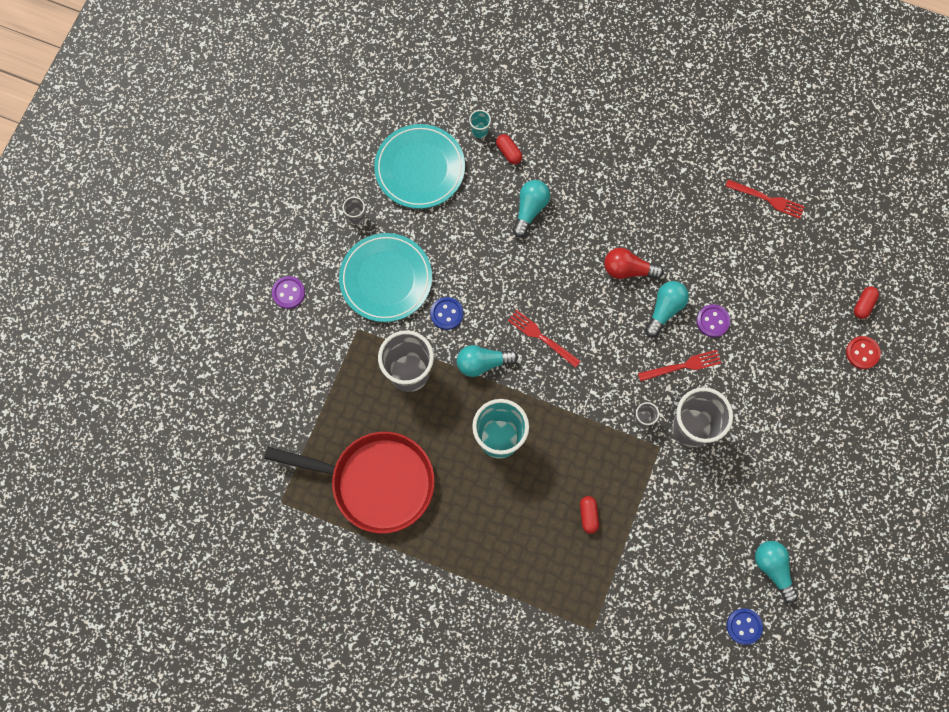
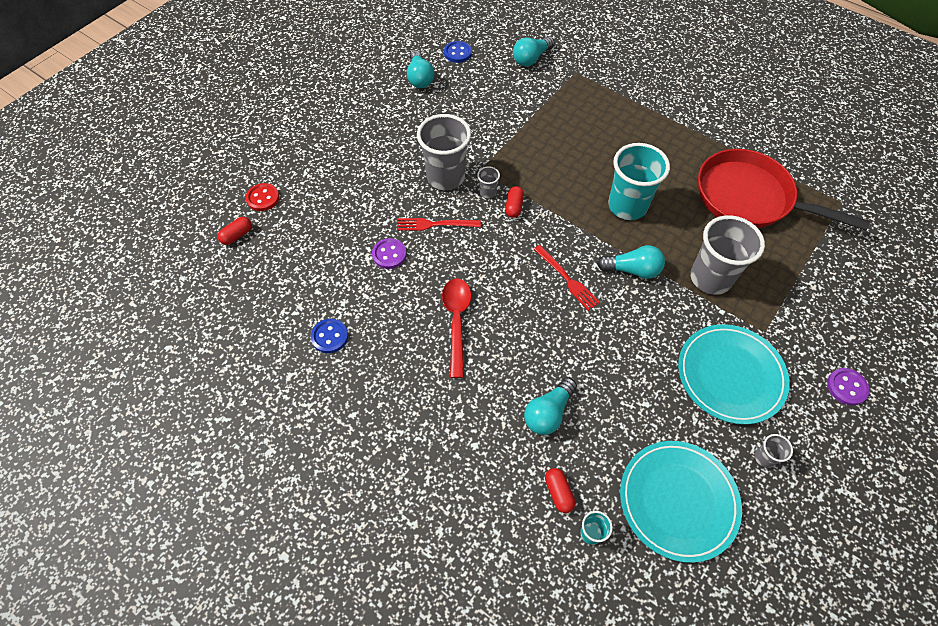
camera: 165 degrees left, 15 degrees down
blue button [430,297,463,330] -> blue button moved to [311,319,348,353]
red capsule [580,496,599,534] -> red capsule moved to [505,186,524,218]
red light bulb [604,248,664,279] -> red spoon [442,278,471,378]
turquoise light bulb [645,281,689,337] -> turquoise light bulb moved to [513,37,555,66]
red fork [725,179,805,219] -> none

